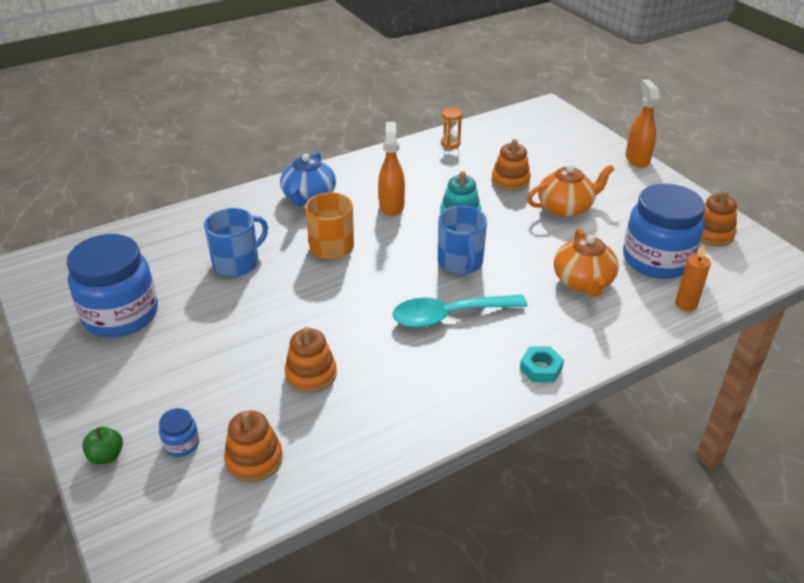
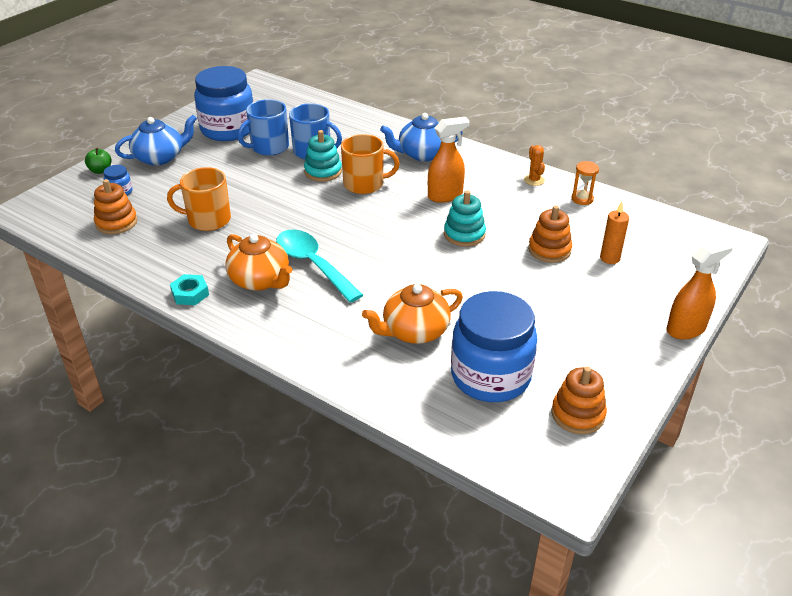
camera: 65 degrees right, 0 degrees up
orange stacking toy [285,327,337,393] -> orange mug [167,167,231,231]
blue mug [438,205,487,274] -> blue mug moved to [238,99,289,156]
turquoise nut [520,347,564,382] -> turquoise nut moved to [170,274,209,305]
orange teapot [527,164,614,217] -> orange teapot moved to [225,234,292,291]
orange candle [675,246,711,311] -> orange candle moved to [600,202,629,264]
none -> blue teapot [115,115,197,166]
none -> turquoise stacking toy [304,130,342,182]
none -> orange cactus [524,145,545,186]

